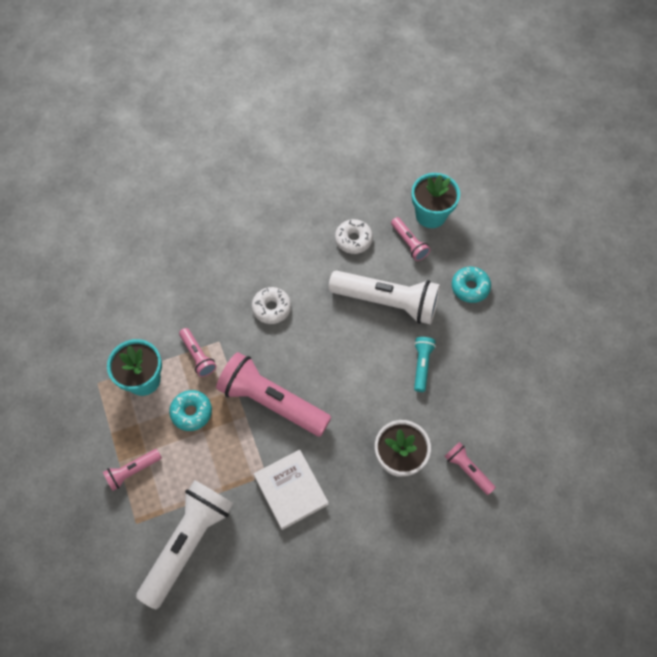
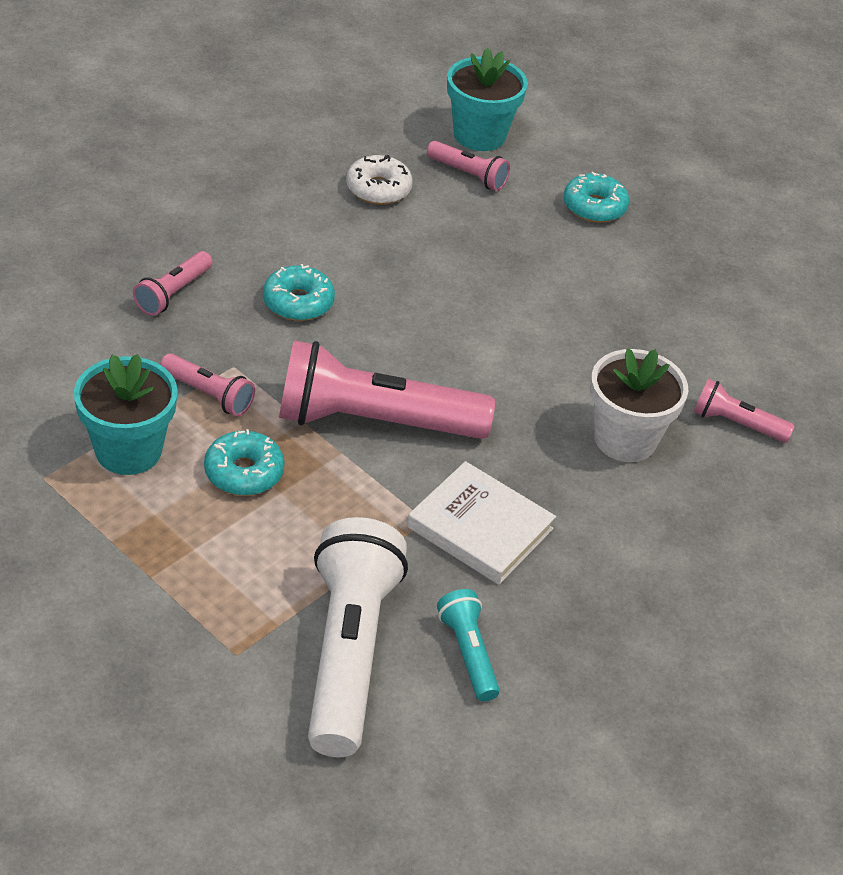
camera: 30 degrees left, 20 degrees down
pink flashlight [103,449,162,491] -> pink flashlight moved to [133,251,213,316]
white donut [252,287,291,324] -> turquoise donut [263,264,335,321]
white flashlight [328,271,440,325] -> none
turquoise flashlight [414,337,436,392] -> turquoise flashlight moved to [437,589,500,702]

